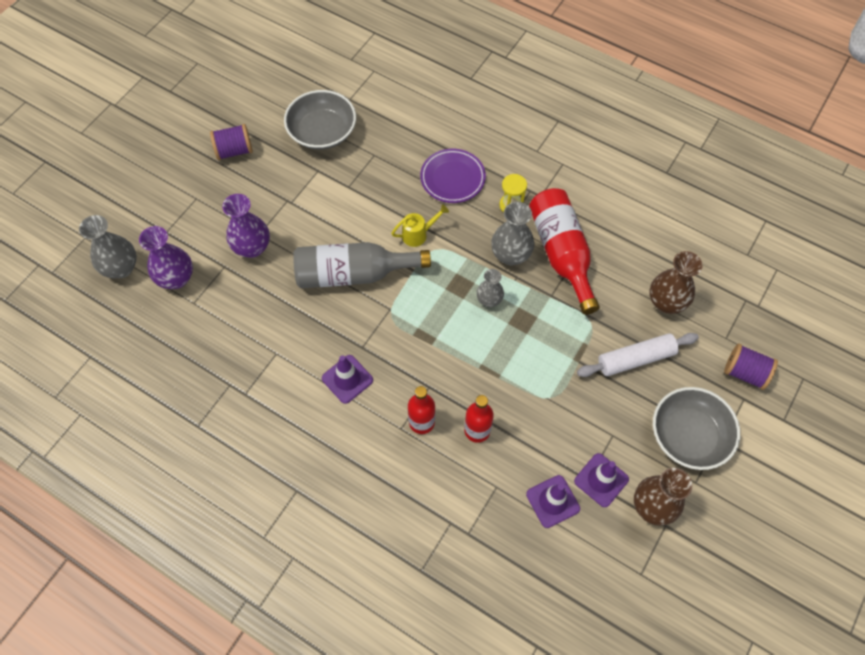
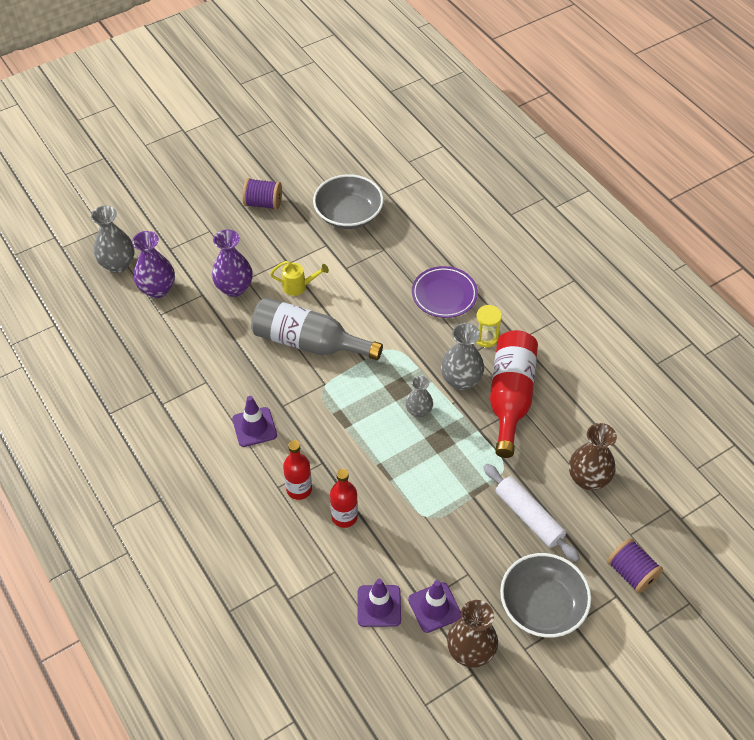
camera: 25 degrees right, 10 degrees down
yellow watering can [391,204,449,247] -> yellow watering can moved to [270,261,329,296]
white rolling pin [577,333,699,377] -> white rolling pin turned 45 degrees clockwise [484,464,580,562]

